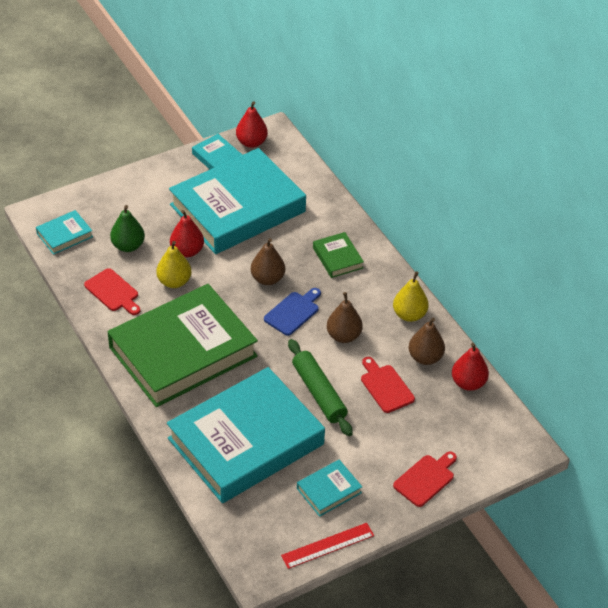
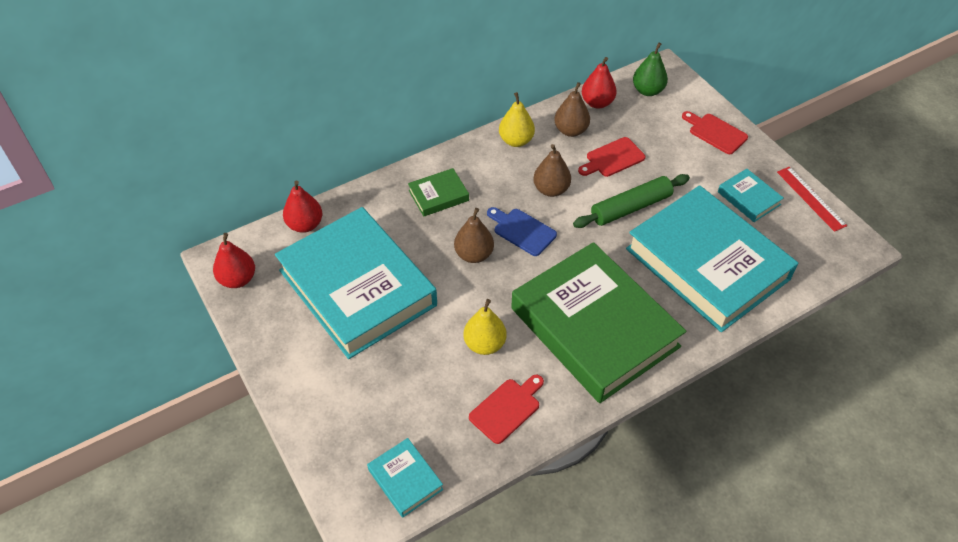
camera: 90 degrees left, 5 degrees up
green pear [110,205,145,252] -> green pear moved to [633,42,668,96]
red pear [170,210,204,257] -> red pear moved to [283,181,322,233]
turquoise book [192,134,242,169] -> none

